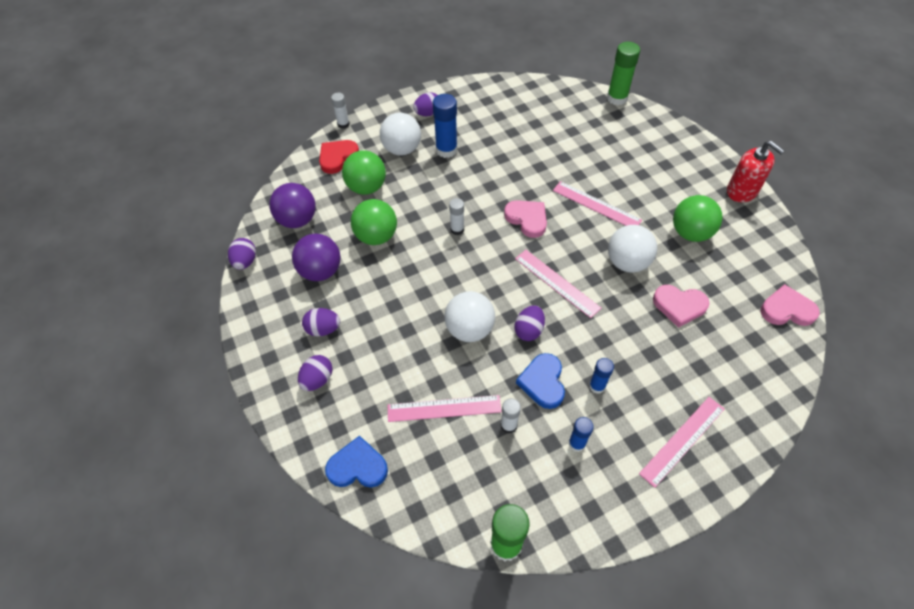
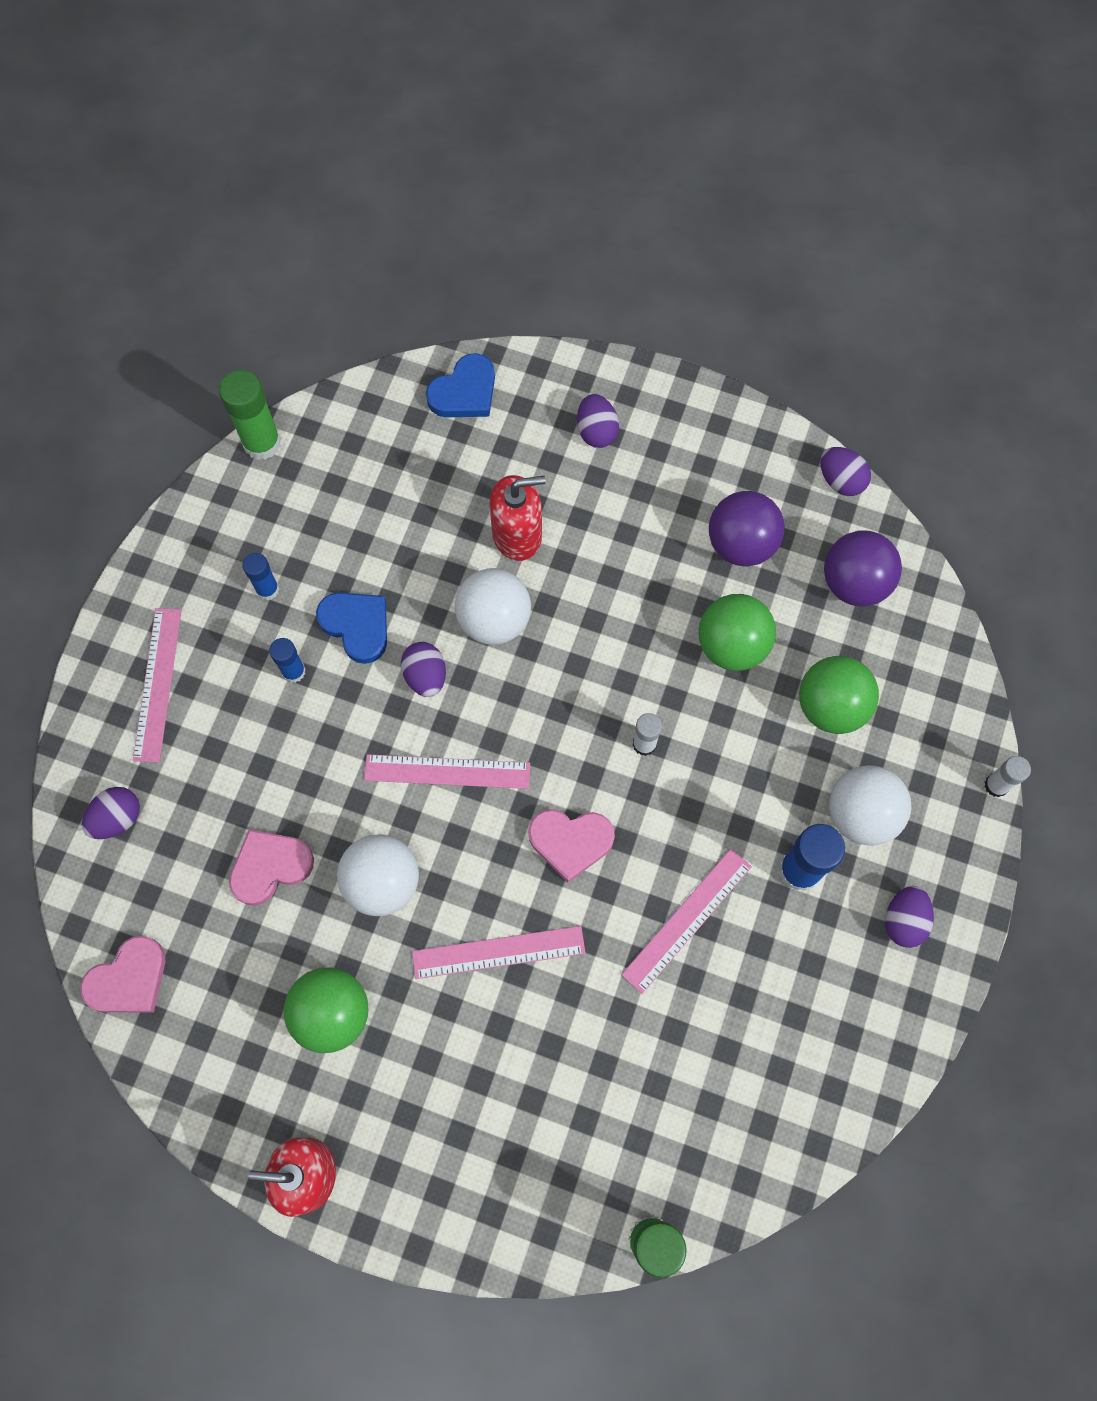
camera: 135 degrees right, 15 degrees up
purple egg [302,308,340,337] -> purple egg moved to [82,787,140,839]
red heart [319,140,359,174] -> none
pink ruler [388,395,502,422] -> pink ruler moved to [621,849,752,994]
white glue stick [501,398,521,434] -> none
none -> red soap dispenser [490,475,545,561]

